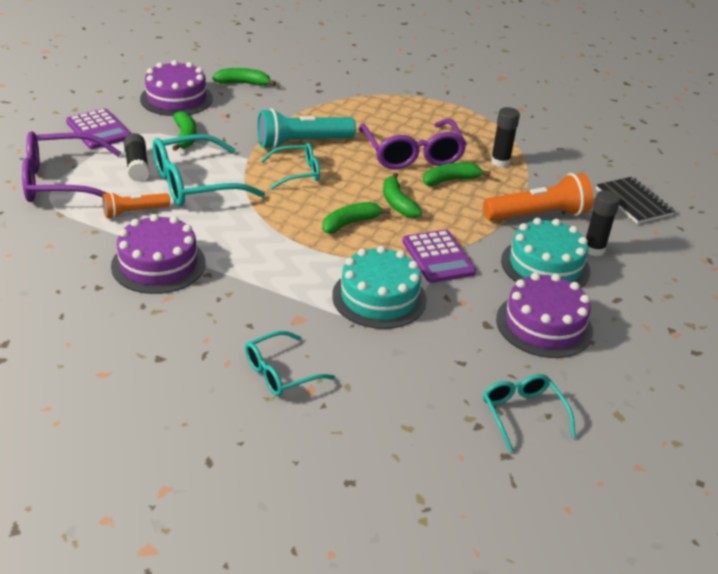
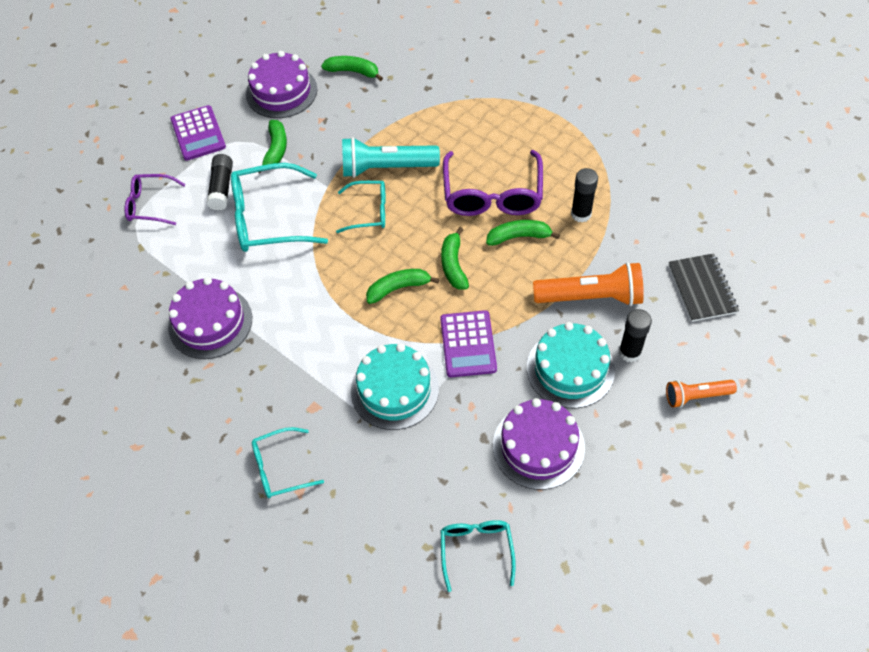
camera: 20 degrees right, 20 degrees up
purple glasses [22,131,121,202] -> purple glasses [124,174,186,225], size x0.58
orange flashlight [102,192,170,219] -> orange flashlight moved to [666,380,737,408]

